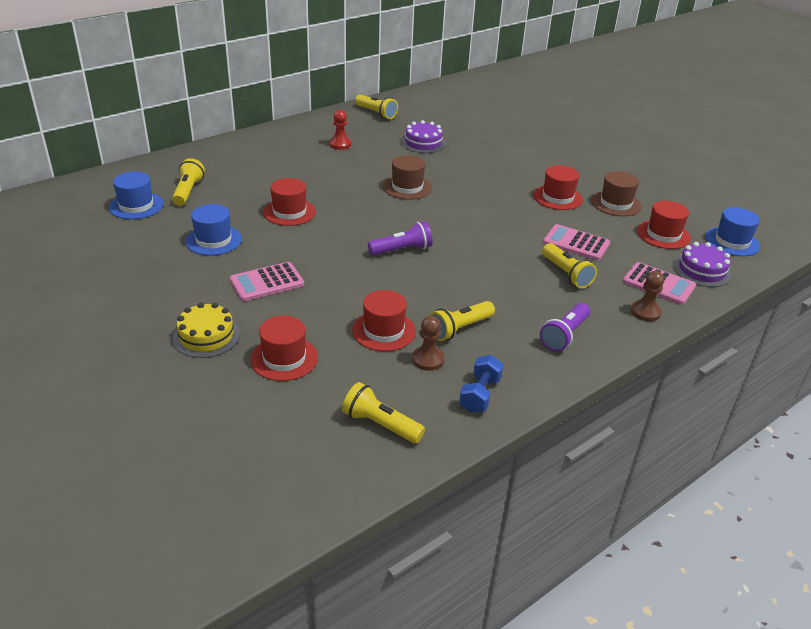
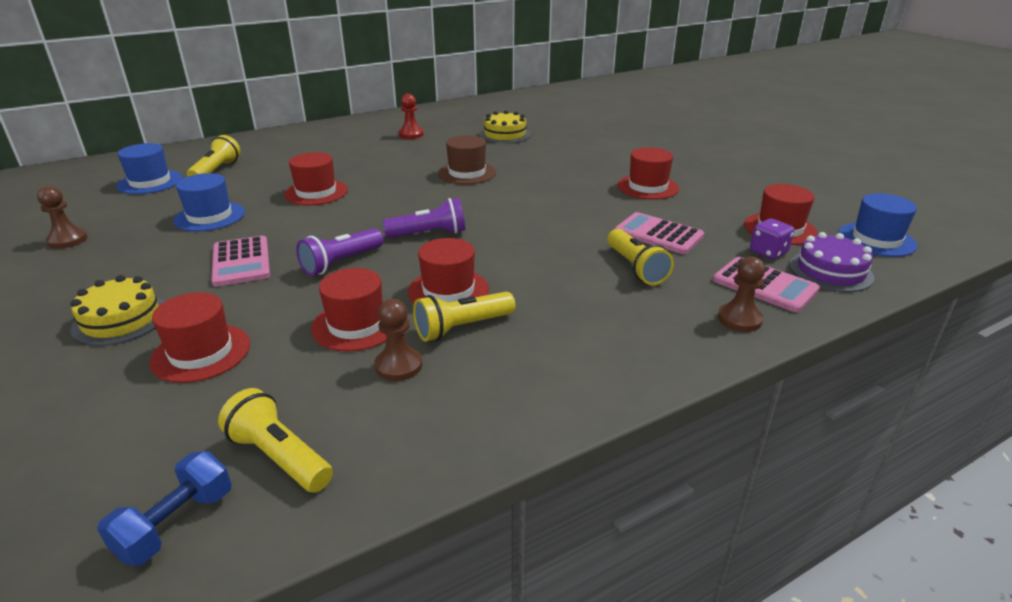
camera: 10 degrees right, 5 degrees down
pink calculator [230,262,304,301] -> pink calculator turned 90 degrees counterclockwise [211,236,270,287]
yellow flashlight [355,95,398,119] -> none
purple cake [401,120,446,153] -> yellow cake [480,110,531,144]
blue dumbbell [459,355,503,413] -> blue dumbbell moved to [97,451,232,566]
purple flashlight [540,303,590,352] -> purple flashlight moved to [296,228,384,276]
brown hat [591,171,641,216] -> none
none -> brown pawn [37,186,88,249]
none -> red hat [408,238,489,304]
none -> purple dice [750,218,794,259]

